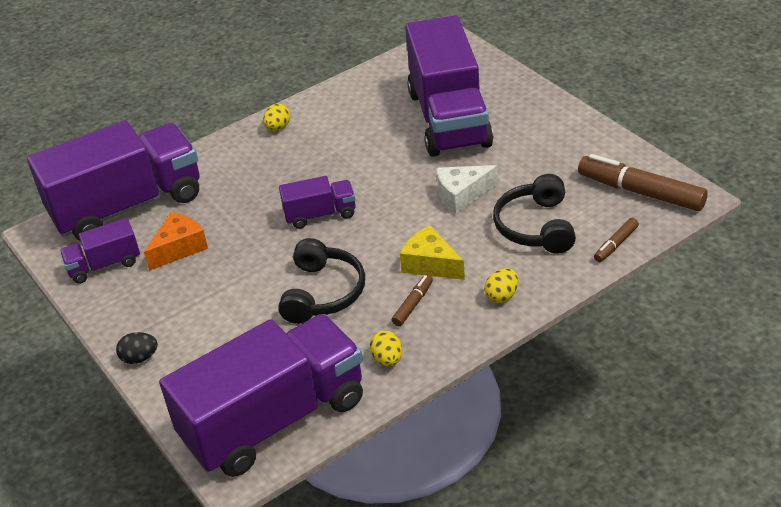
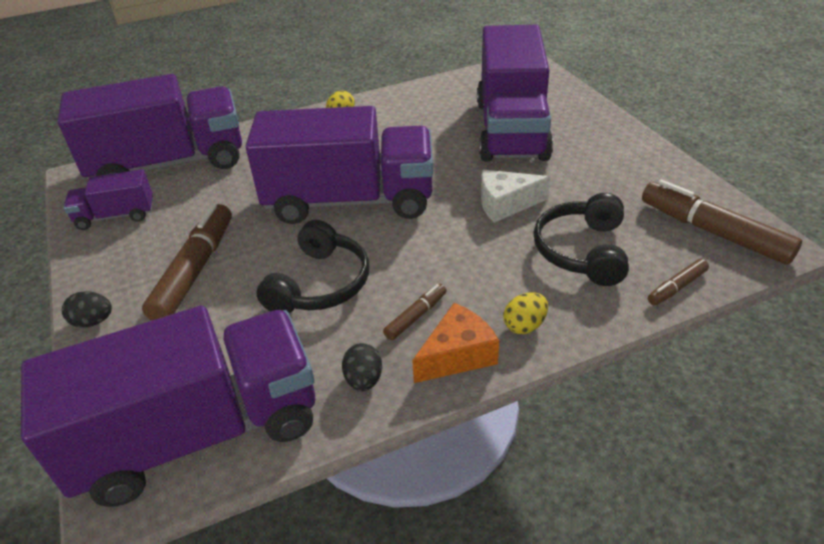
camera: 10 degrees right, 0 degrees up
orange cheese [144,212,208,271] -> orange cheese moved to [412,303,499,383]
purple truck [279,176,356,229] -> purple truck [246,106,433,224], size x2.17
yellow egg [370,330,402,366] -> black egg [342,343,382,391]
yellow cheese [400,225,465,280] -> none
none -> brown marker [142,204,232,320]

